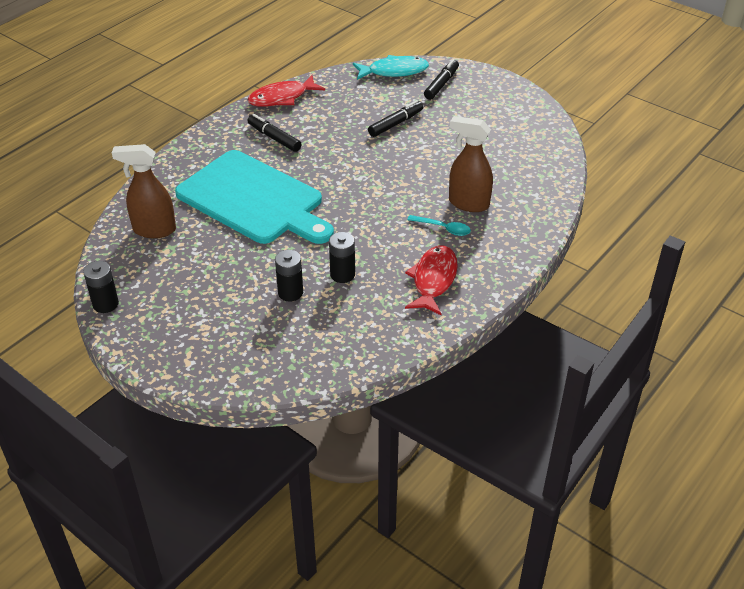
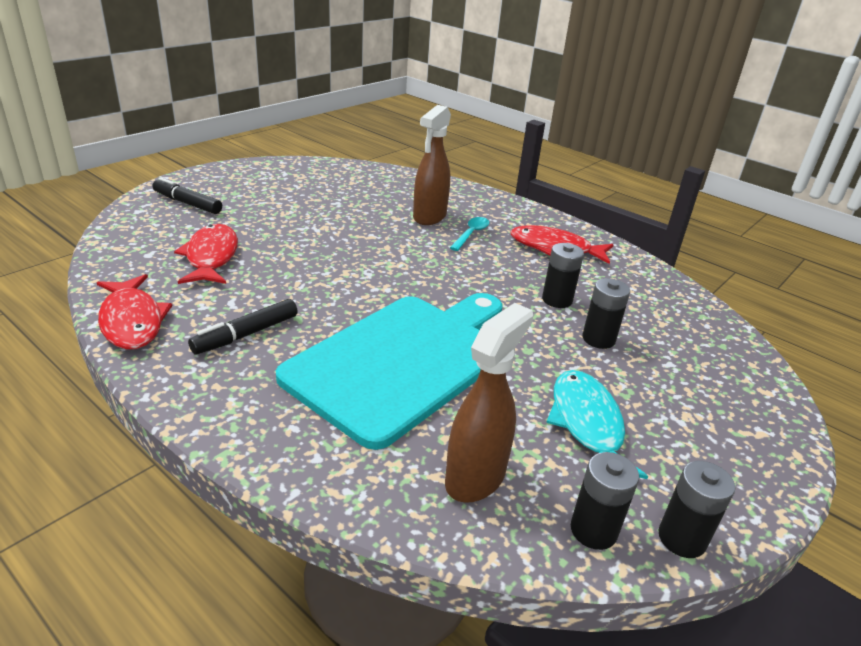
camera: 90 degrees left, 10 degrees down
brown spray bottle [112,144,176,238] -> brown spray bottle turned 150 degrees counterclockwise [445,303,533,503]
turquoise fish [353,55,429,80] -> turquoise fish moved to [546,370,648,479]
black marker [368,100,423,137] -> none
none -> red fish [174,224,238,284]
none -> black battery [571,452,639,550]

